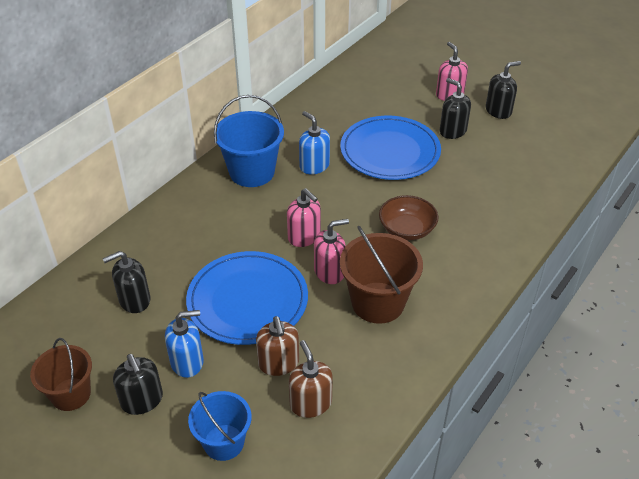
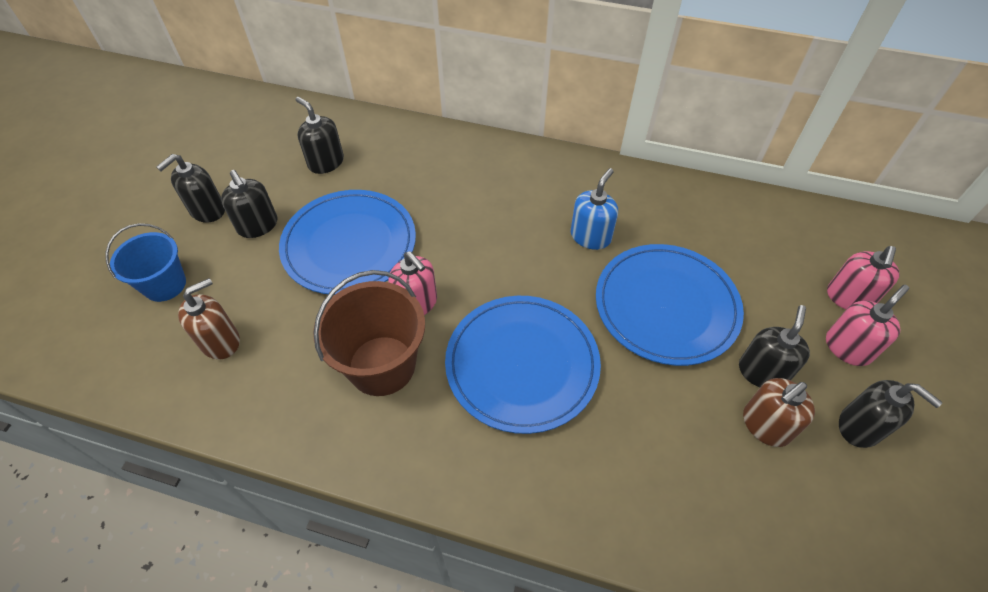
camera: 70 degrees right, 10 degrees up
brown bucket [30,338,92,411] -> none
blue soap dispenser [165,310,204,378] -> black soap dispenser [221,170,277,238]
blue bucket [214,95,284,187] -> none
brown soap dispenser [256,316,299,376] -> brown soap dispenser moved to [743,378,815,447]
pink soap dispenser [287,188,321,247] -> pink soap dispenser moved to [827,246,899,309]
brown bowl [379,195,438,240] -> blue plate [445,296,601,434]

